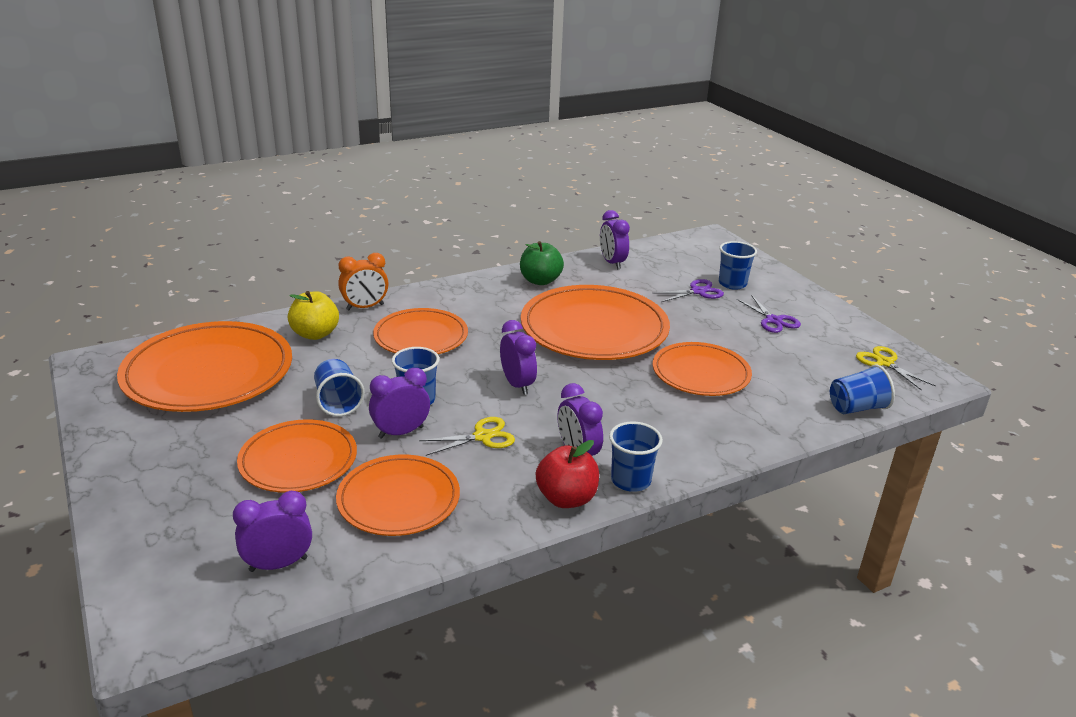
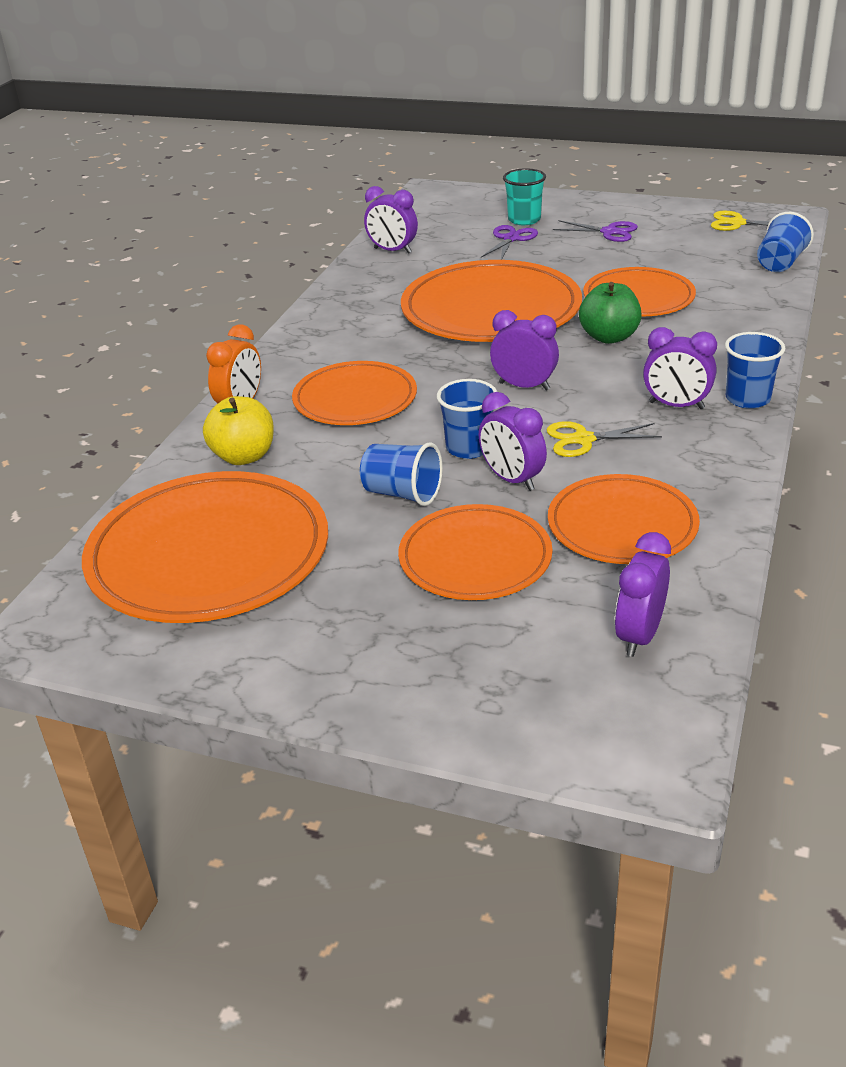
camera: 40 degrees left, 5 degrees up
purple clock [369,368,430,439] -> purple clock turned 60 degrees counterclockwise [479,392,547,491]
yellow scissors [419,417,515,456] -> yellow scissors turned 120 degrees counterclockwise [547,421,662,457]
green apple [520,241,564,285] -> green apple moved to [579,282,642,344]
red apple [536,440,599,508] -> none
blue cup [719,241,757,290] -> turquoise cup [503,168,546,225]

